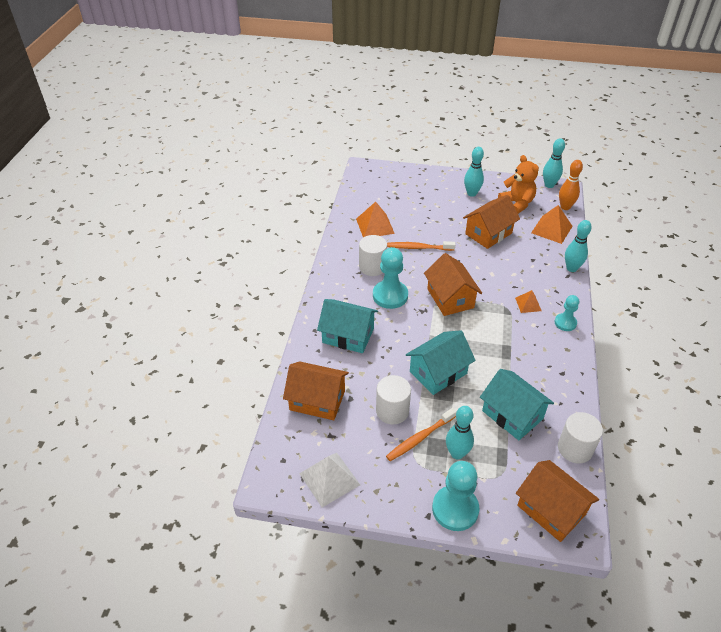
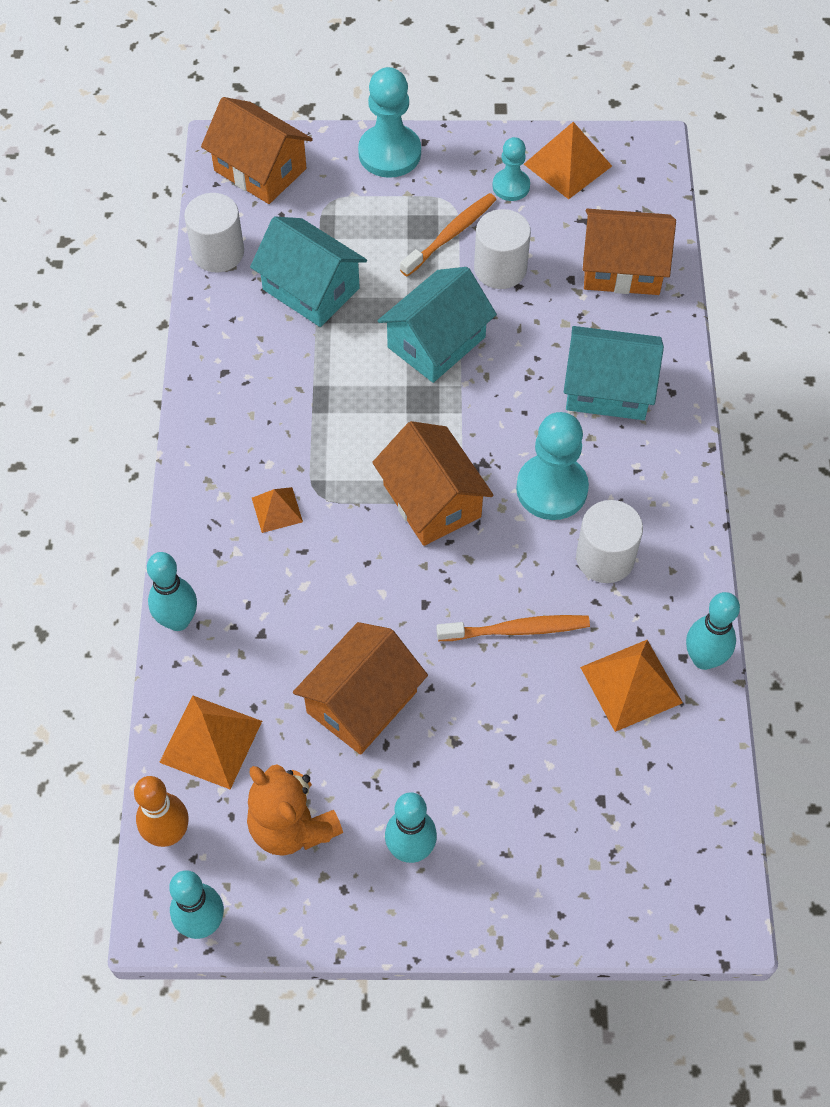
camera: 170 degrees right, 15 degrees up
white pyramid [299,453,360,507] -> orange pyramid [524,122,612,199]
turquoise bowling pin [446,406,474,460] -> turquoise bowling pin moved to [686,592,740,670]
turquoise pawn [554,295,579,331] -> turquoise pawn moved to [492,137,530,201]

